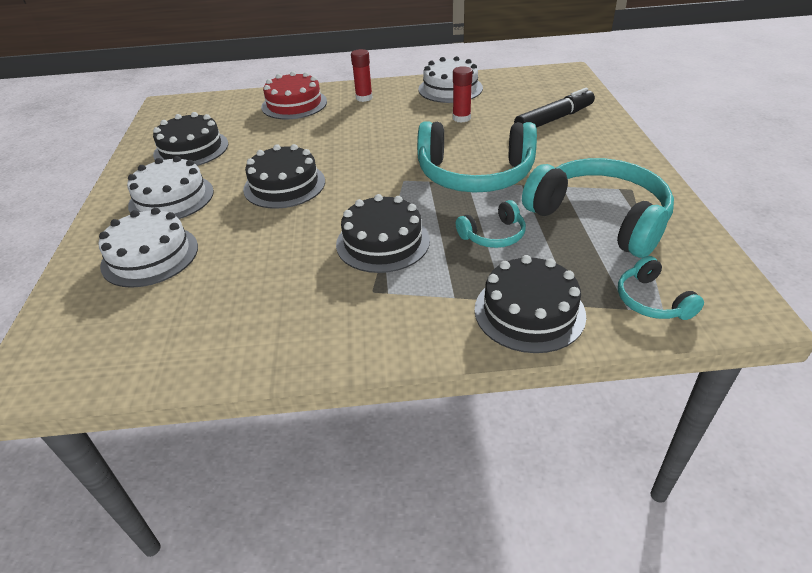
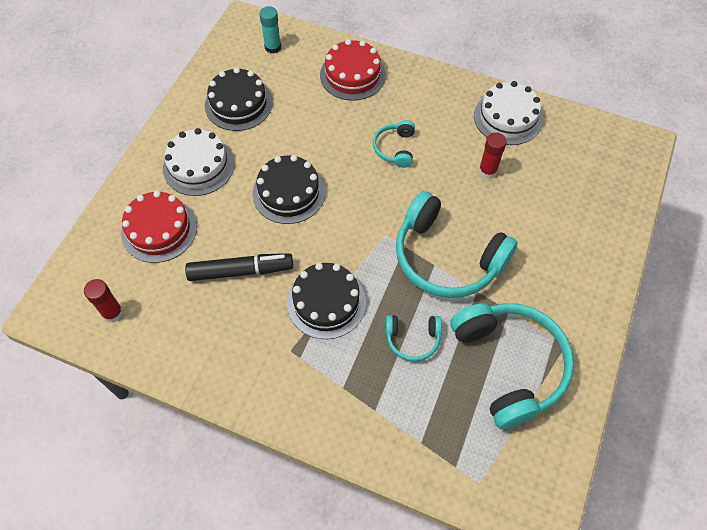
camera: 25 degrees right, 20 degrees up
white cake [99,208,198,288] -> red cake [121,191,197,263]
red glue stick [351,49,372,102] -> red glue stick moved to [84,279,123,322]
black cake [475,255,586,353] -> none
black marker [514,88,595,128] -> black marker moved to [185,253,293,281]
turquoise headphones [618,256,704,320] -> turquoise headphones moved to [373,120,415,168]
none -> turquoise glue stick [259,6,281,54]

